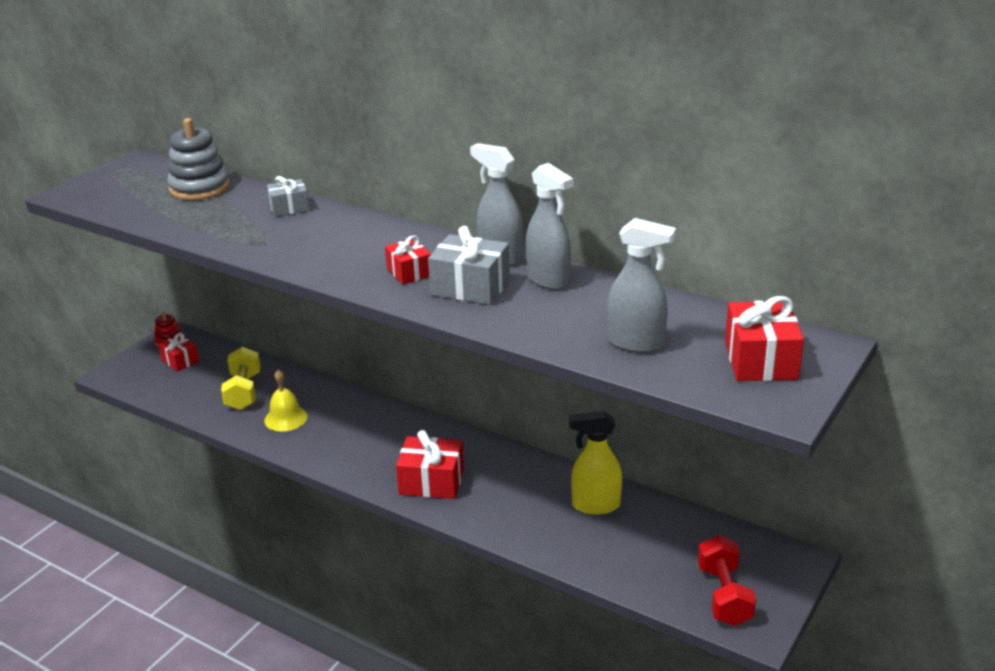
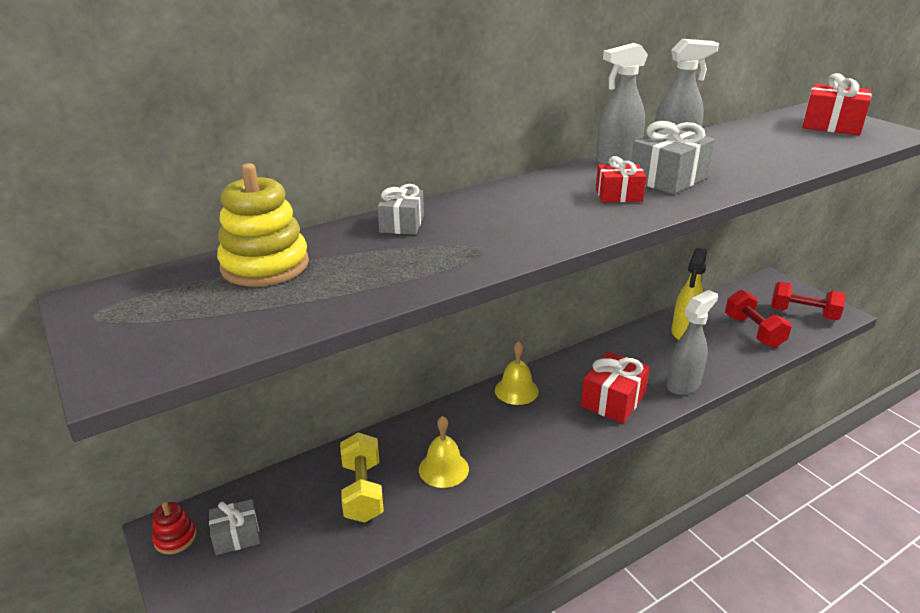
camera: 65 degrees left, 0 degrees up
red gift [158,333,199,372] -> grey gift [209,499,260,555]
grey stacking toy [167,118,230,200] -> yellow stacking toy [217,163,309,287]
yellow dumbbell [221,347,261,410] -> yellow dumbbell turned 60 degrees clockwise [340,432,384,523]
grey spray bottle [607,218,676,353] -> grey spray bottle moved to [667,290,718,395]
none -> yellow bell [495,341,539,405]
none -> red dumbbell [725,290,792,348]

